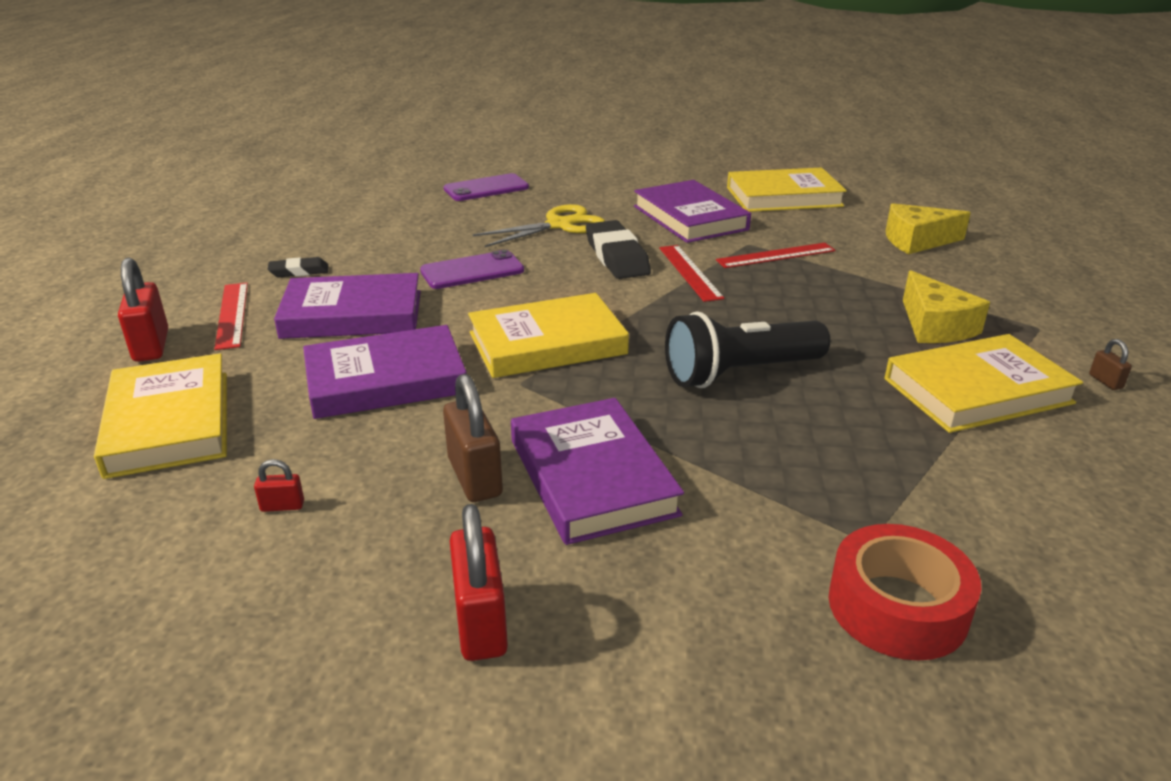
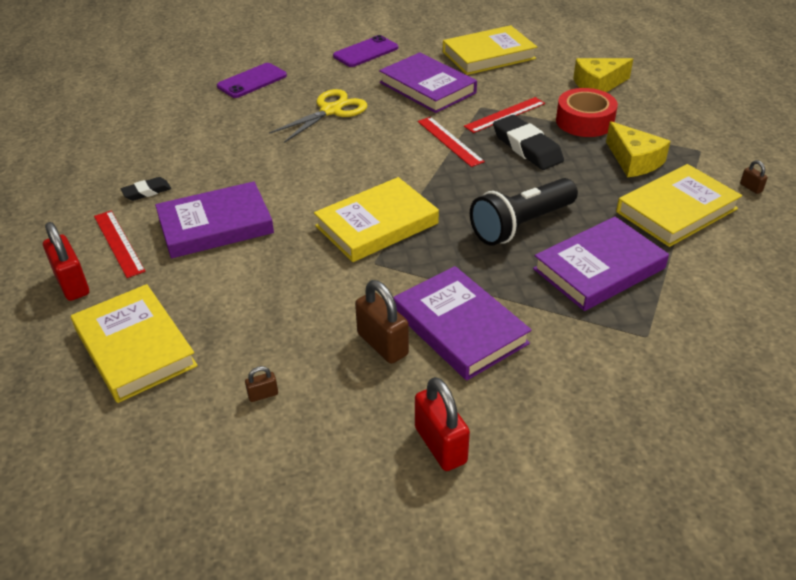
camera: 15 degrees left, 10 degrees up
red padlock [254,459,304,512] -> brown padlock [245,366,278,402]
purple book [303,325,467,419] -> purple book moved to [533,217,669,311]
purple phone [420,250,524,289] -> purple phone moved to [333,35,398,67]
black eraser [586,220,651,279] -> black eraser moved to [493,115,564,170]
red tape [829,524,981,661] -> red tape moved to [556,88,618,137]

